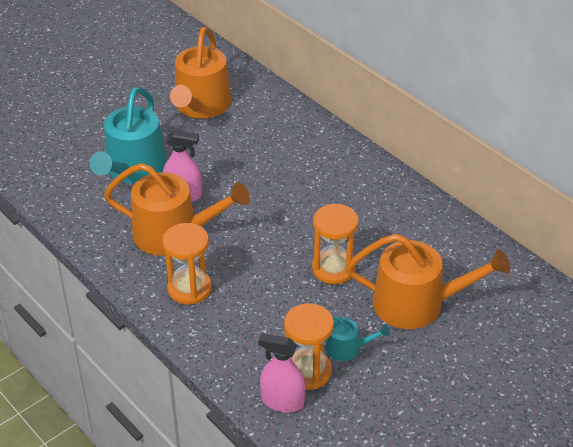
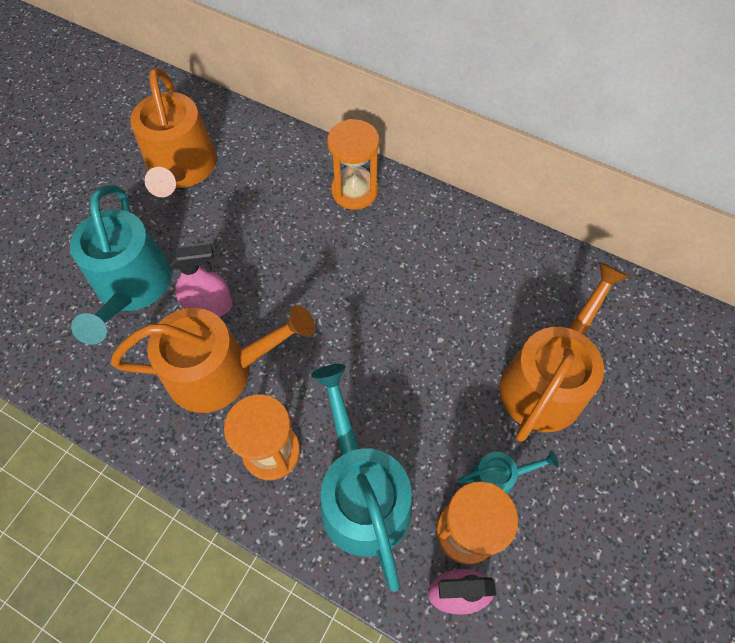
camera: 20 degrees left, 20 degrees up
orange hourglass [312,204,359,284] -> orange hourglass moved to [327,119,379,210]
orange watering can [347,234,510,329] -> orange watering can turned 45 degrees counterclockwise [499,262,630,442]
none -> turquoise watering can [311,364,412,592]

